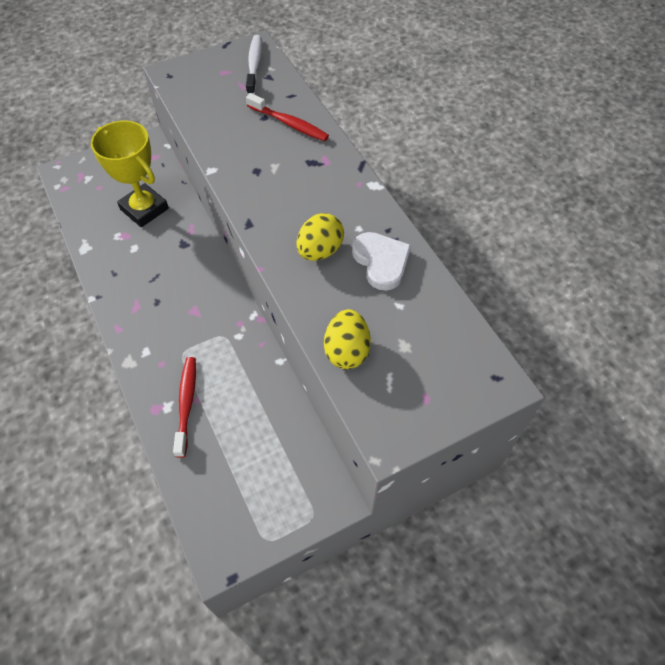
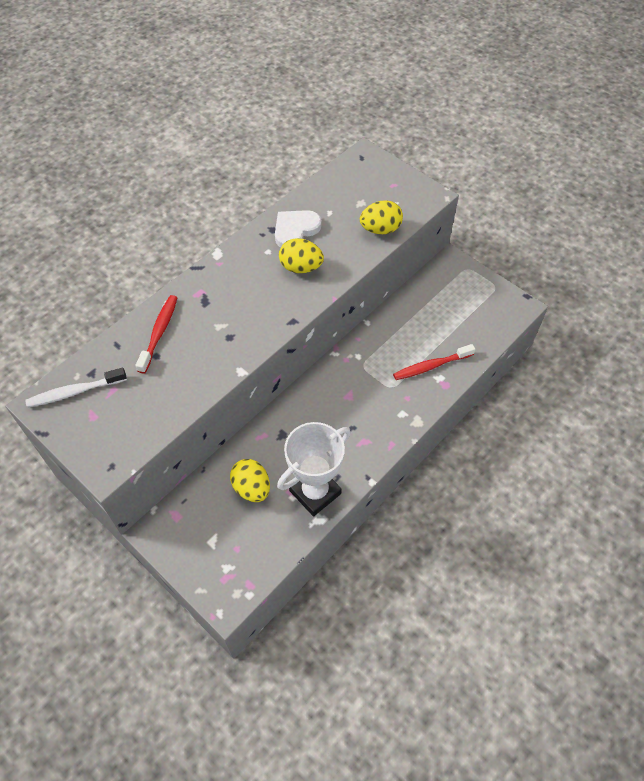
camera: 110 degrees left, 0 degrees up
yellow trophy [91,120,169,227] -> yellow egg [230,459,270,502]
none -> white trophy [277,422,351,516]

